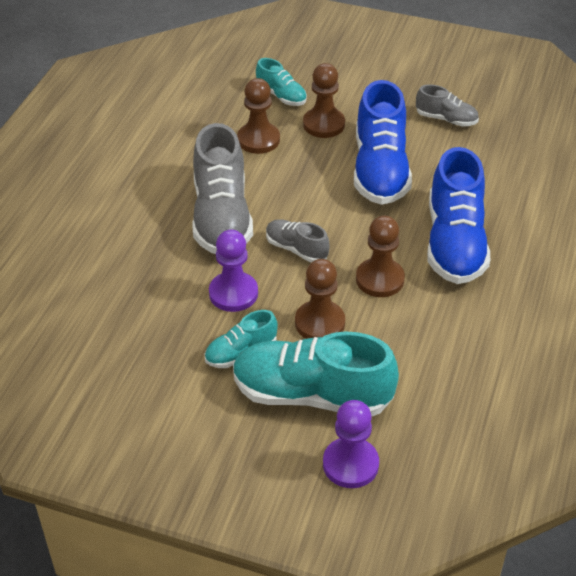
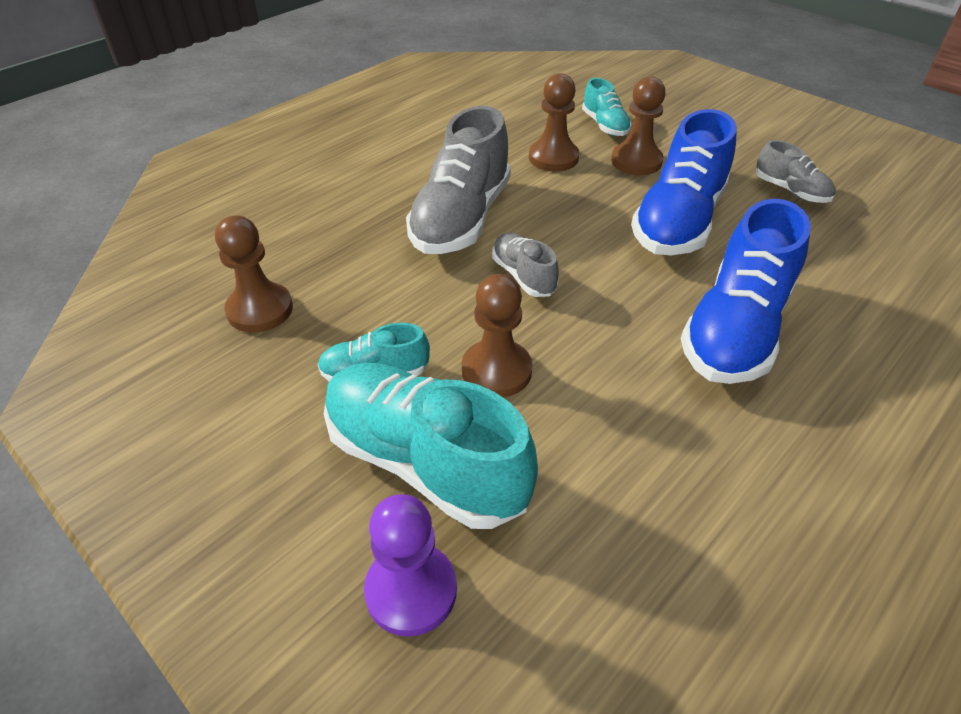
camera: 25 degrees right, 0 degrees up
purple pawn [209,229,258,312] -> none
brown pawn [356,216,405,297] -> brown pawn moved to [215,215,293,333]

